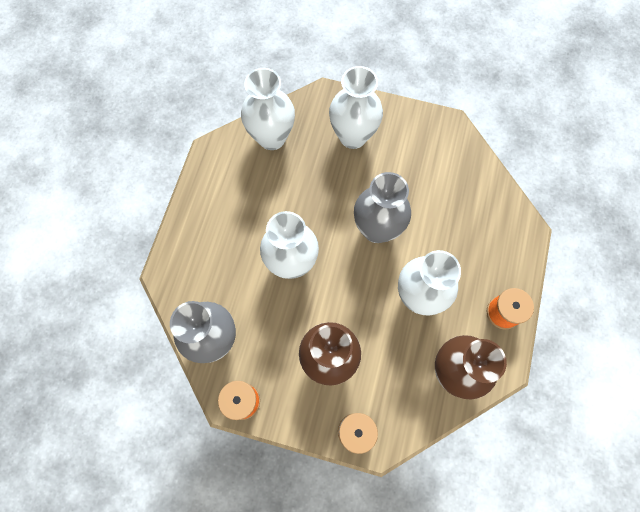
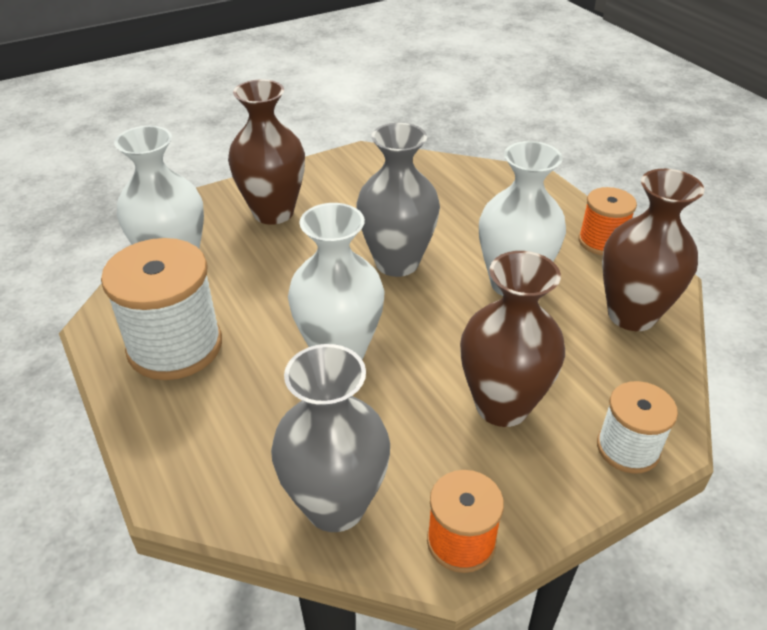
camera: 45 degrees left, 30 degrees down
white vase [329,66,383,149] -> brown vase [228,79,305,225]
none -> white spool [101,238,222,380]

